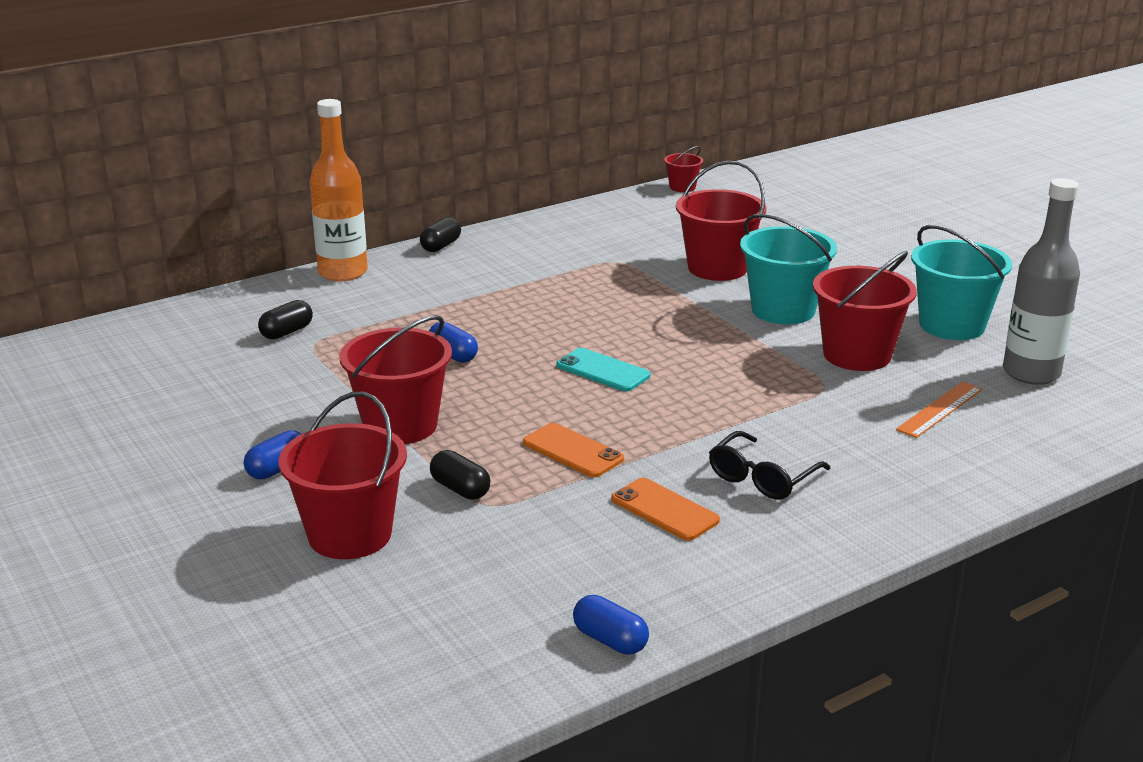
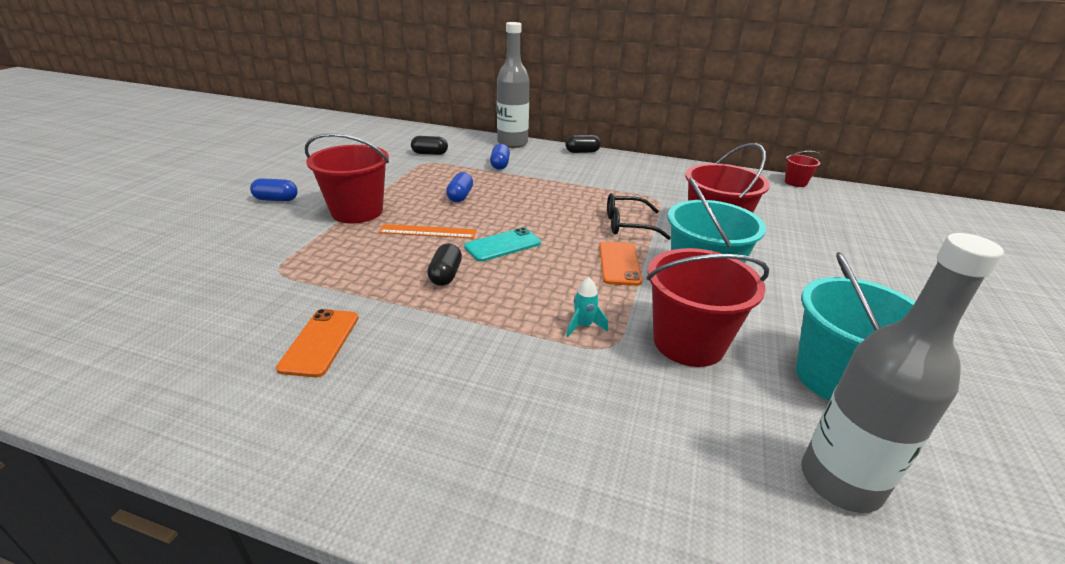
camera: 50 degrees right, 5 degrees up
red bucket [279,392,407,559] -> none
orange bottle [309,99,368,282] -> grey bottle [497,22,530,148]
black capsule [430,450,490,500] -> black capsule moved to [428,243,462,286]
orange phone [523,423,624,477] -> orange phone moved to [599,242,642,286]
turquoise phone [556,348,650,392] -> turquoise phone turned 60 degrees clockwise [464,227,541,262]
blue capsule [573,595,649,655] -> blue capsule moved to [490,144,510,170]
black glasses [709,431,830,500] -> black glasses moved to [607,193,671,240]
orange ruler [896,381,982,438] -> orange ruler moved to [378,224,477,238]
none -> turquoise rocket [566,277,608,337]

